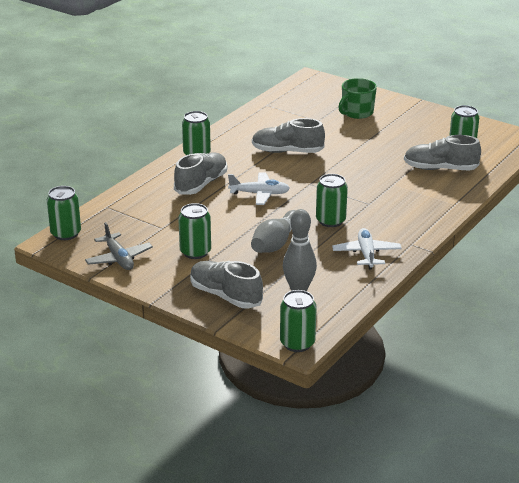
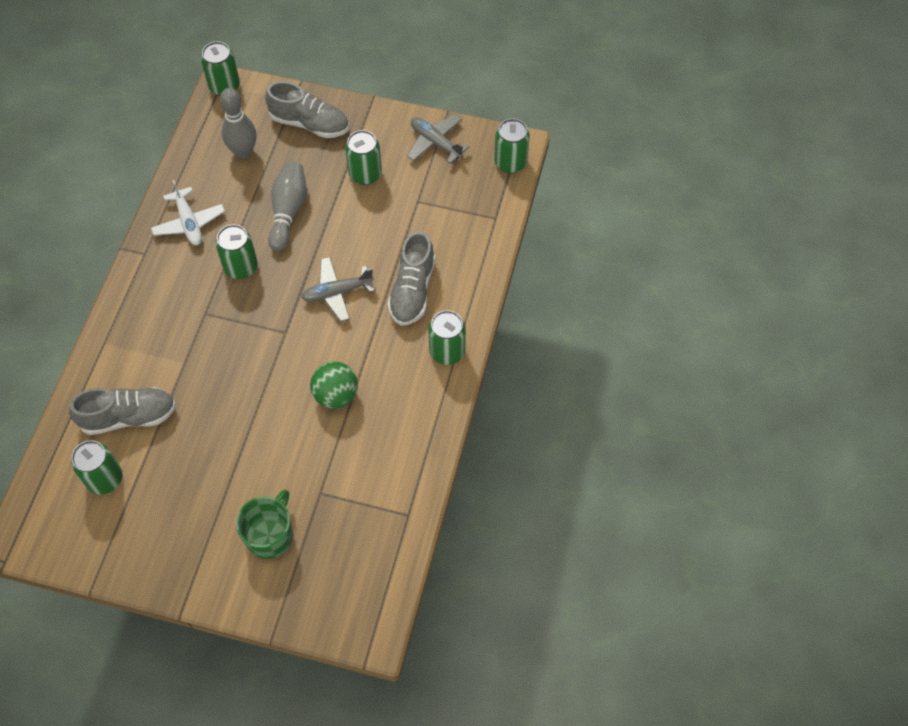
camera: 160 degrees right, 30 degrees up
white plane [228,172,290,205] -> grey plane [301,257,375,322]
grey shoe [252,118,325,153] -> green ball [310,361,358,409]

